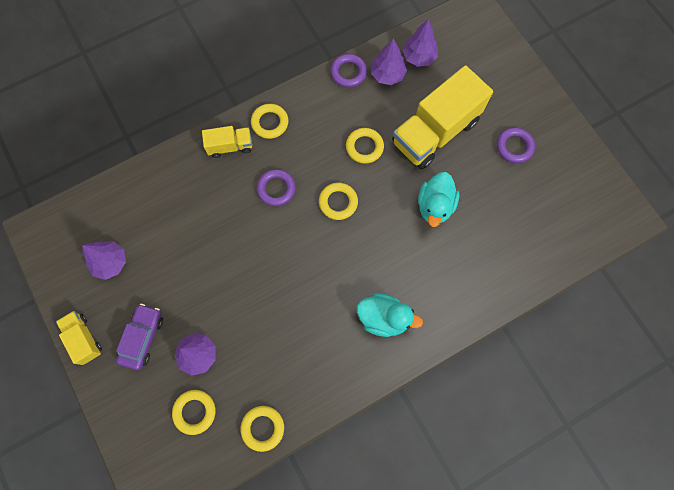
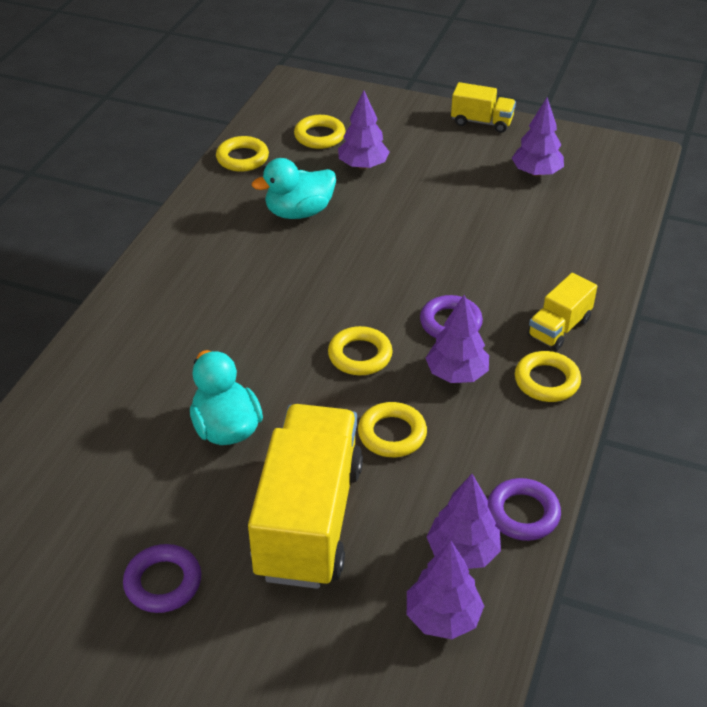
camera: 140 degrees right, 30 degrees down
purple car [116,304,163,370] -> none
turquoise duck [357,293,423,337] -> turquoise duck moved to [252,158,336,219]
none -> purple tree [426,295,489,383]

